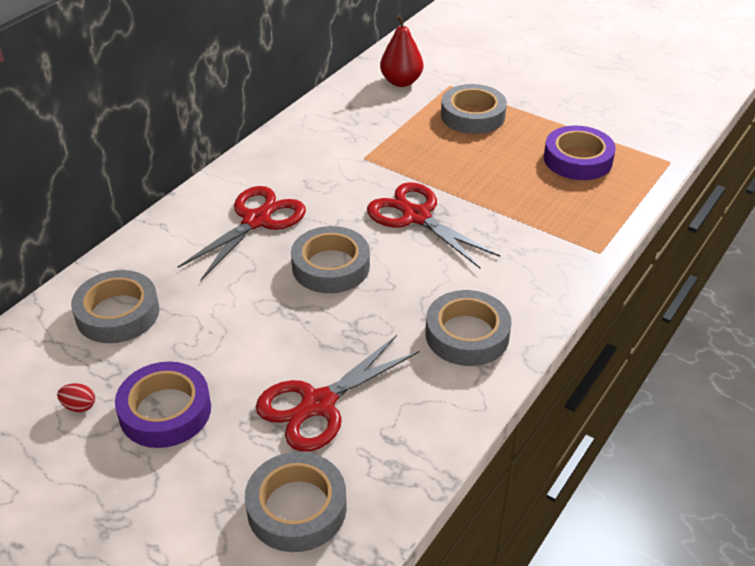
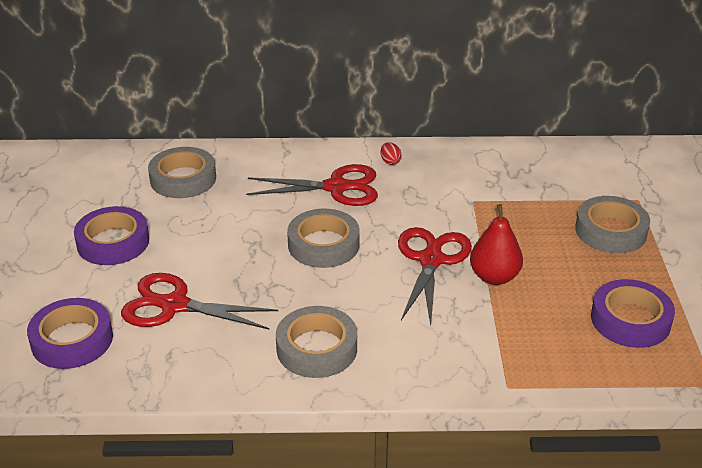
camera: 55 degrees right, 5 degrees down
red egg [57,383,95,412] -> red egg moved to [381,142,402,165]
grey tape [245,452,347,552] -> purple tape [27,298,113,369]
red pear [380,15,423,87] -> red pear moved to [470,204,523,285]

